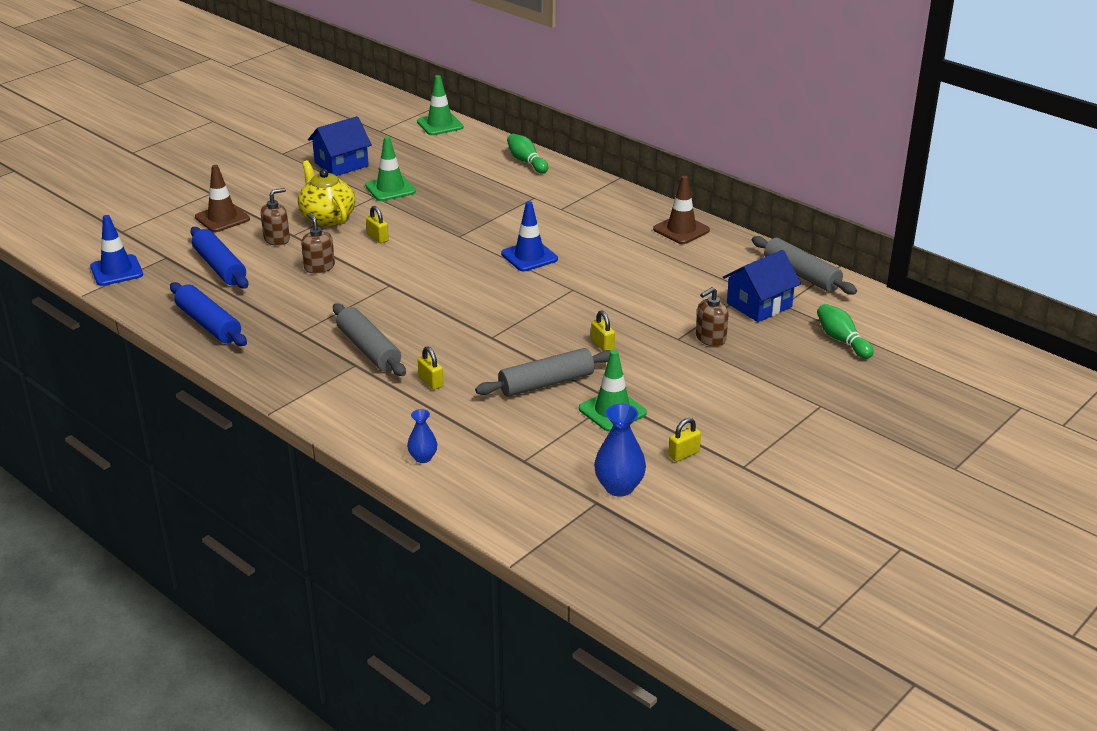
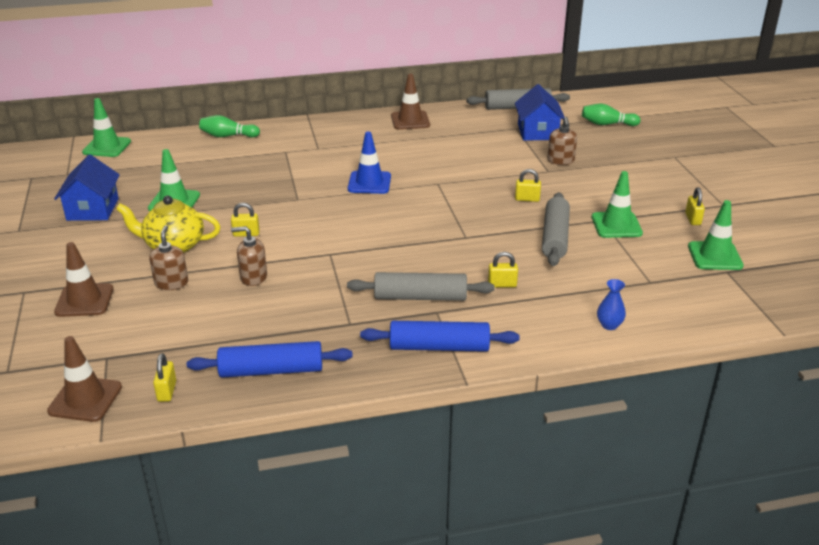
camera: 55 degrees left, 0 degrees up
blue traffic cone [90,215,143,286] -> brown traffic cone [47,336,122,422]
blue rolling pin [190,227,248,288] -> blue rolling pin moved to [360,321,520,352]
blue vase [594,404,646,497] -> green traffic cone [688,200,744,270]
none -> yellow padlock [153,353,176,402]

